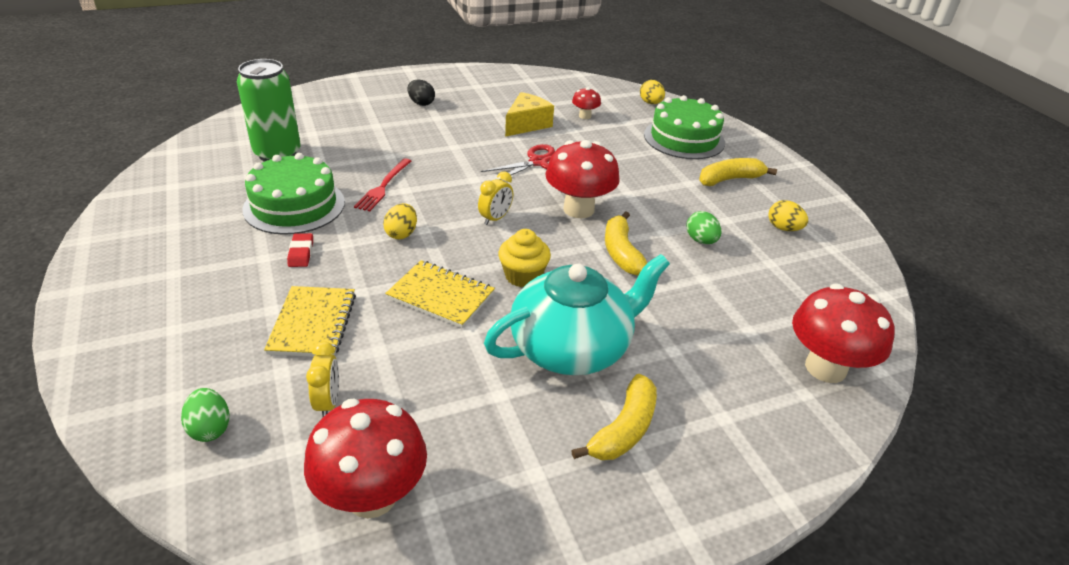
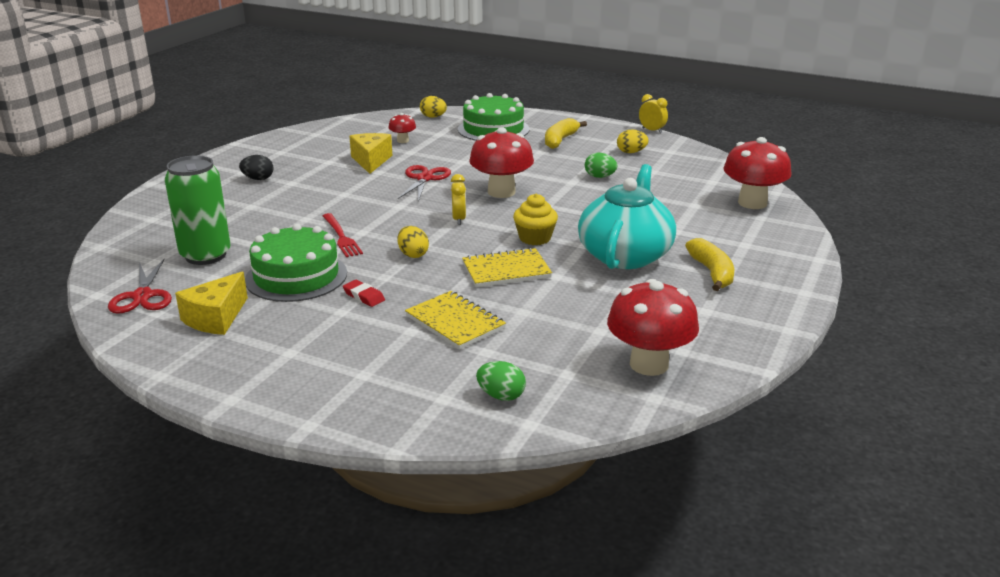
camera: 40 degrees left, 10 degrees down
yellow clock [306,341,339,417] -> yellow clock moved to [639,94,668,133]
yellow banana [605,211,647,276] -> none
none -> red scissors [108,259,172,314]
none -> yellow cheese [175,272,248,335]

